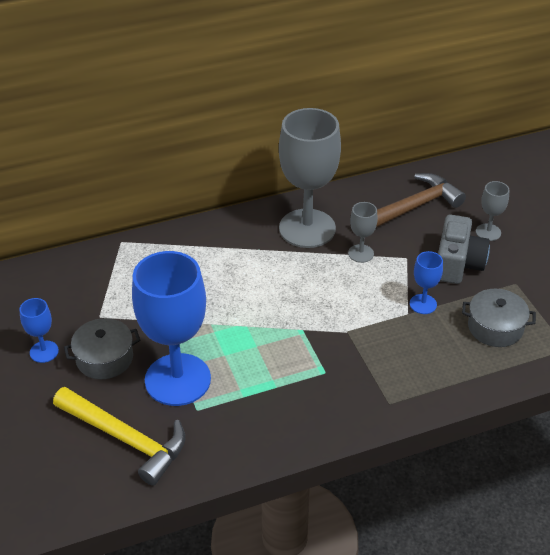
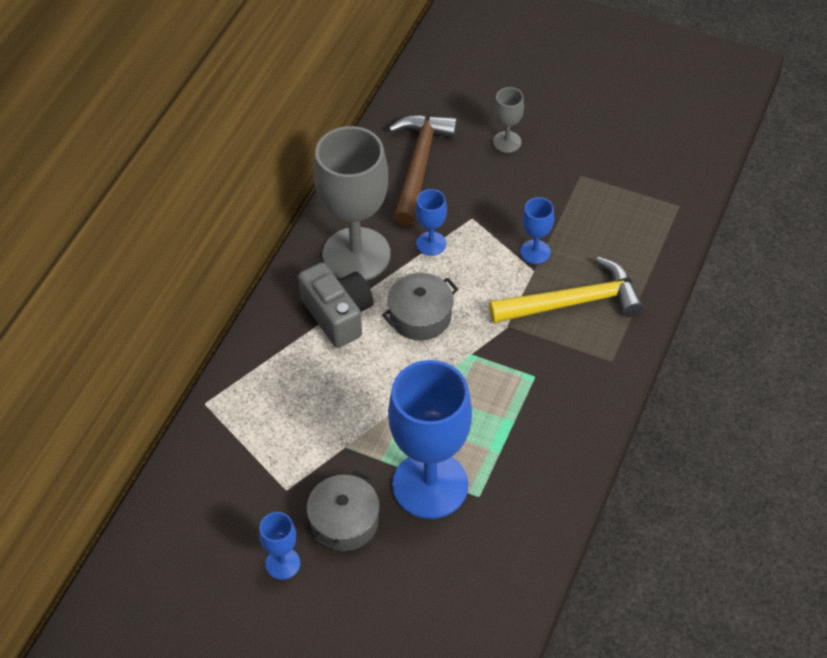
camera: 45 degrees left, 10 degrees up
yellow hammer [53,387,186,486] -> yellow hammer moved to [489,257,643,323]
grey goblet [348,202,378,263] -> blue goblet [415,189,447,256]
grey camera [438,214,490,284] -> grey camera moved to [298,262,374,348]
grey pot [462,289,536,347] -> grey pot moved to [382,273,458,340]

